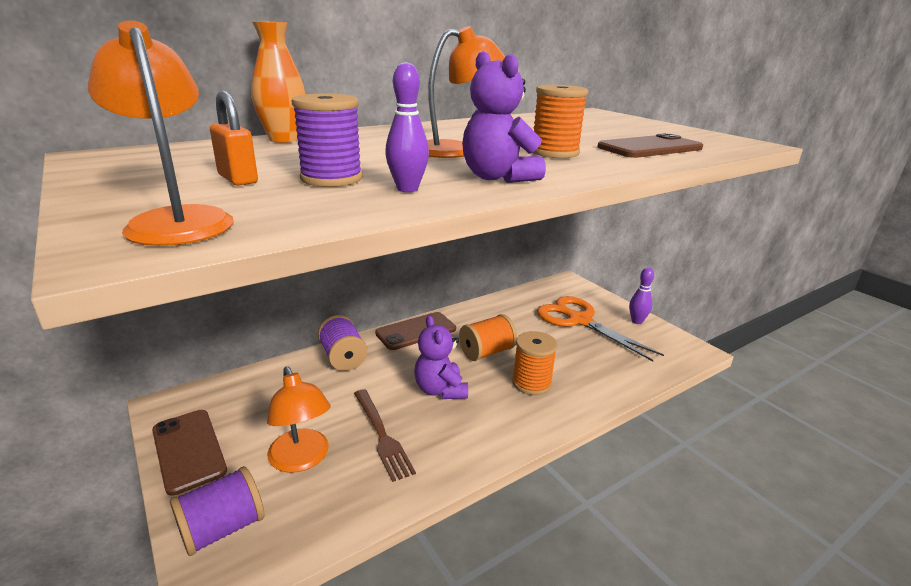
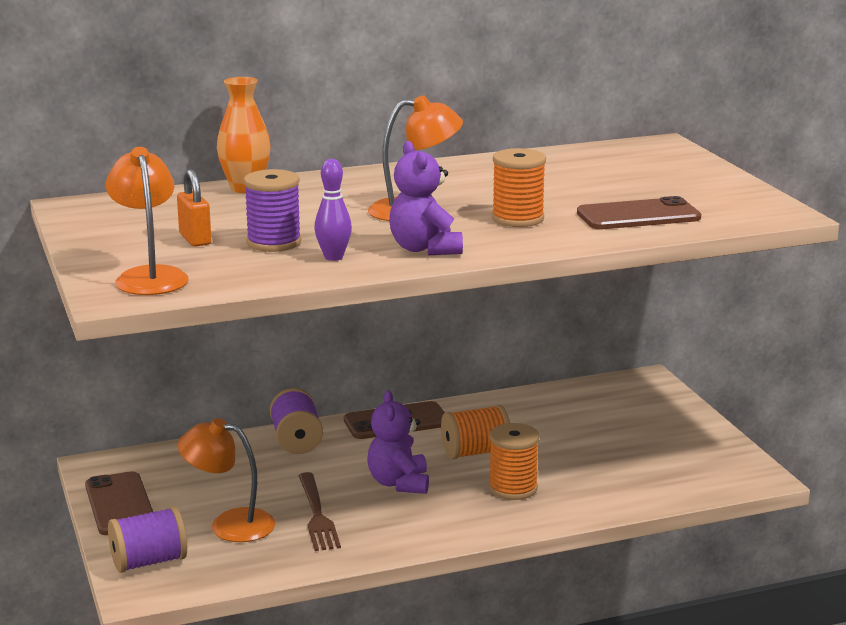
camera: 15 degrees right, 5 degrees down
orange lamp [267,366,331,473] -> orange lamp turned 120 degrees clockwise [178,418,275,542]
orange scissors [537,296,664,361] -> none
purple bowling pin [629,268,654,324] -> none

